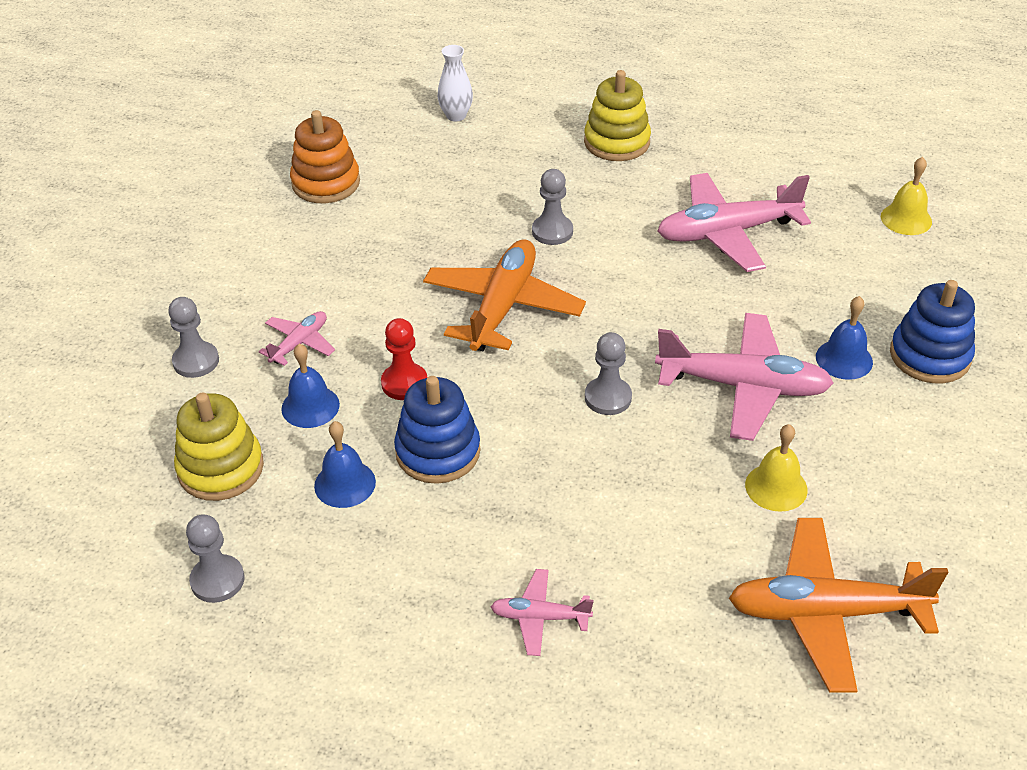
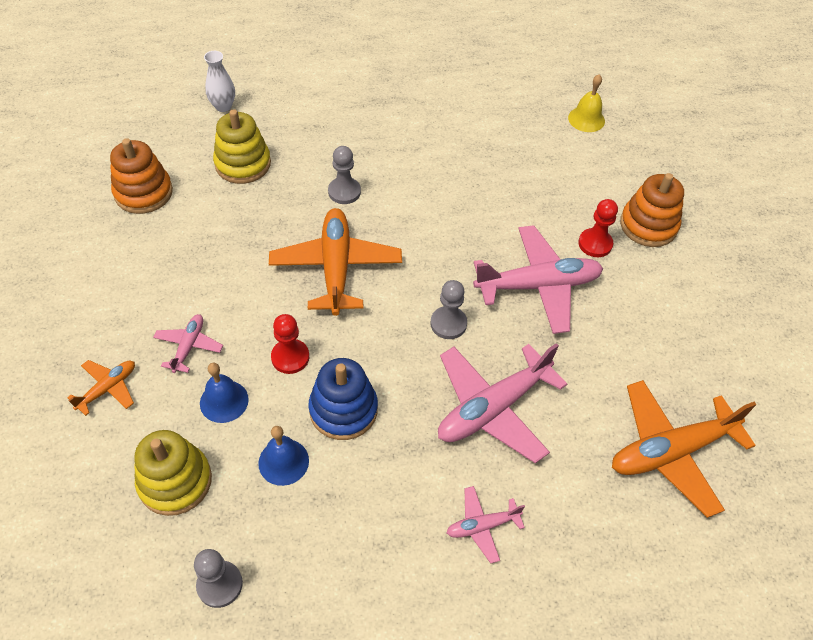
camera: 25 degrees left, 10 degrees up
grey pawn [168,297,219,378] -> orange plane [67,360,135,416]
yellow stacking toy [584,70,651,161] -> yellow stacking toy moved to [213,109,271,184]
pink plane [657,173,811,272] -> pink plane moved to [438,343,567,463]
yellow bell [745,424,808,512] -> none
blue bell [816,296,873,380] -> red pawn [578,199,618,257]
blue stacking toy [890,280,975,383] -> orange stacking toy [620,173,684,247]

